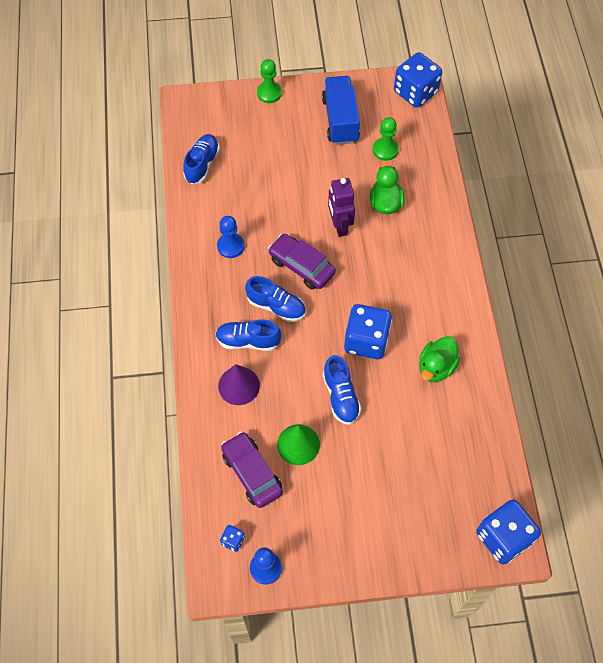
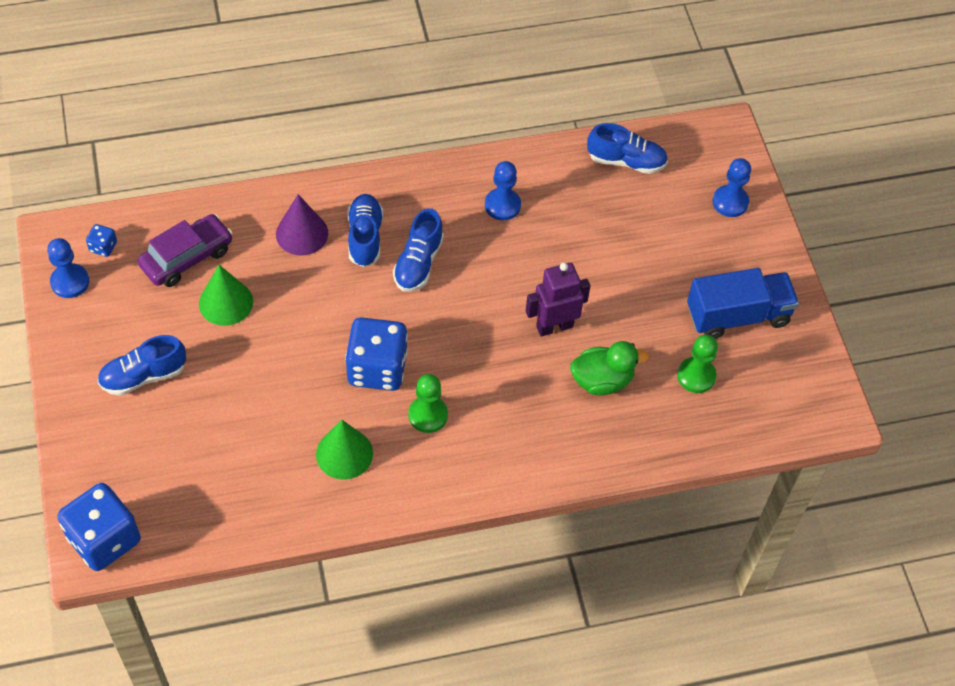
camera: 80 degrees right, 5 degrees down
green pawn [257,59,282,103] -> green pawn moved to [408,374,448,433]
purple car [268,234,336,290] -> none
blue shoe [323,355,361,425] -> blue shoe moved to [97,335,186,396]
blue dice [394,52,442,108] -> none
green duck [419,336,460,382] -> green cone [316,420,373,480]
none -> blue pawn [713,158,751,217]

